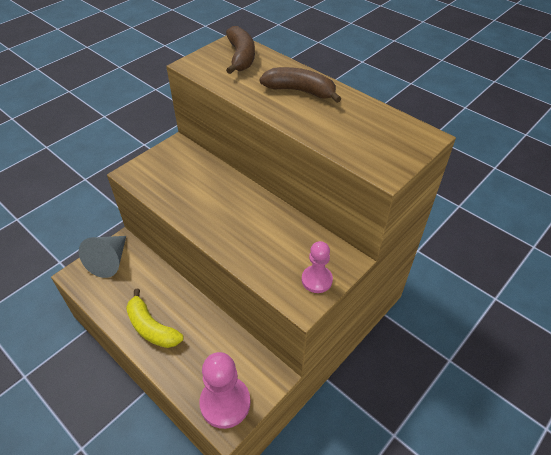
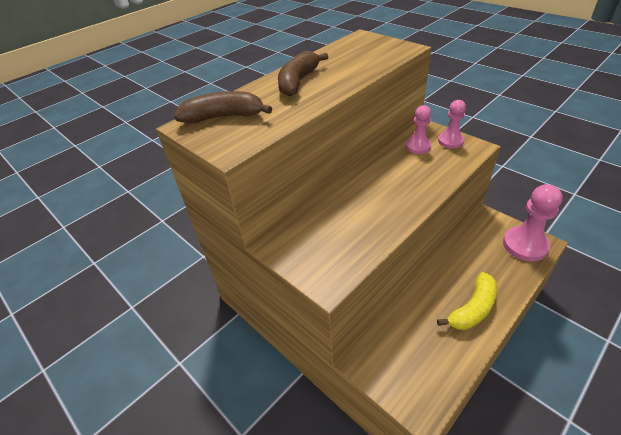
camera: 85 degrees left, 5 degrees down
grey cone [79,236,126,278] -> none
none -> pink pawn [406,105,432,154]

